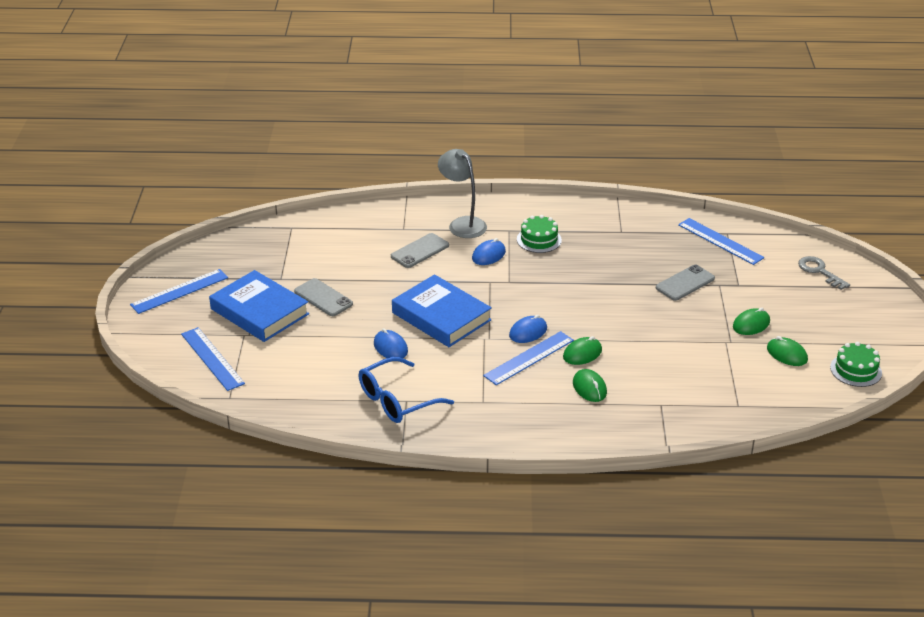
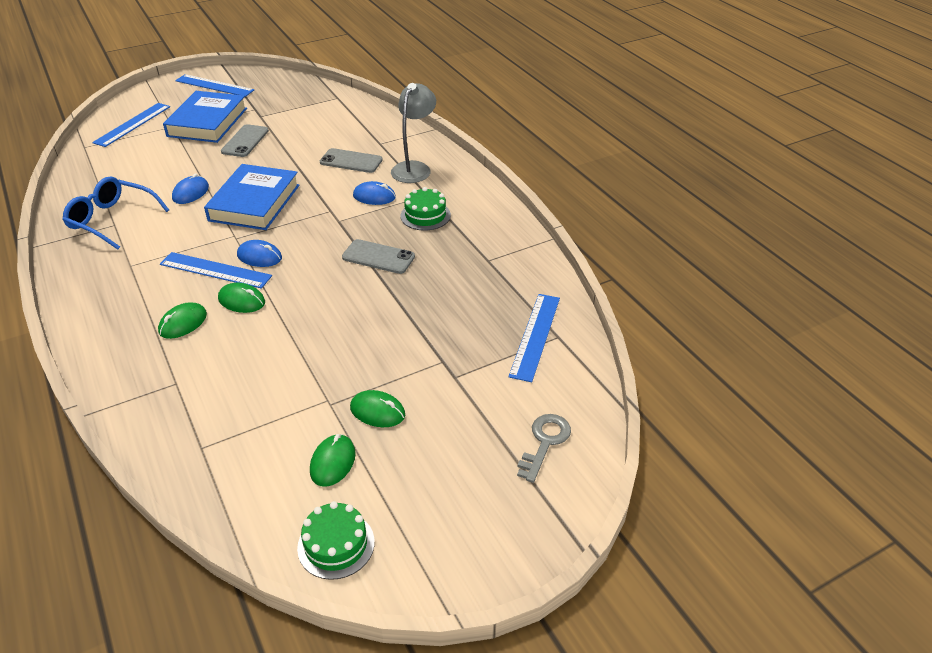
camera: 60 degrees right, 5 degrees up
grey phone [656,265,715,301] -> grey phone moved to [342,239,415,274]

